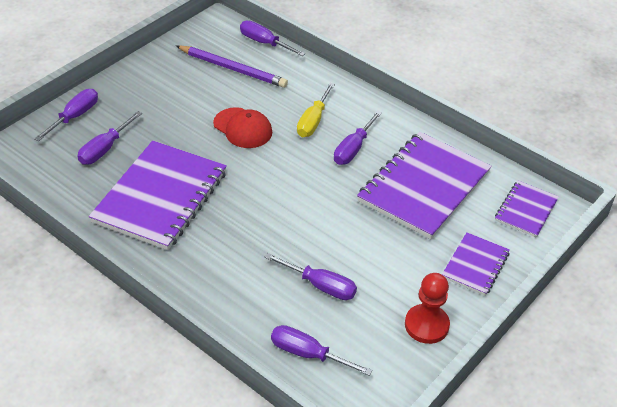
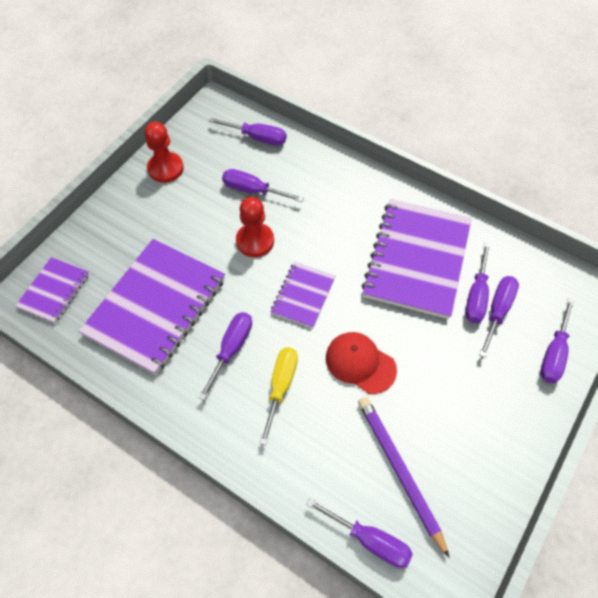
camera: 175 degrees right, 15 degrees up
purple pencil [176,45,288,88] -> purple pencil turned 45 degrees clockwise [358,397,449,558]
purple notebook [442,232,510,296] -> purple notebook moved to [270,262,335,328]
none -> red pawn [236,197,274,257]
none -> purple screwdriver [465,242,490,323]

